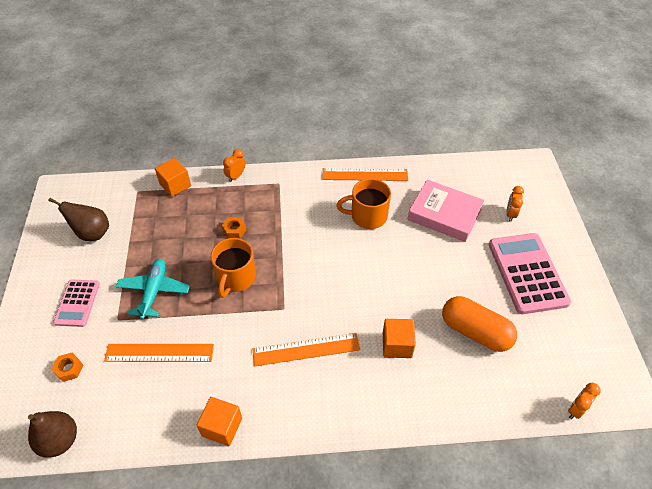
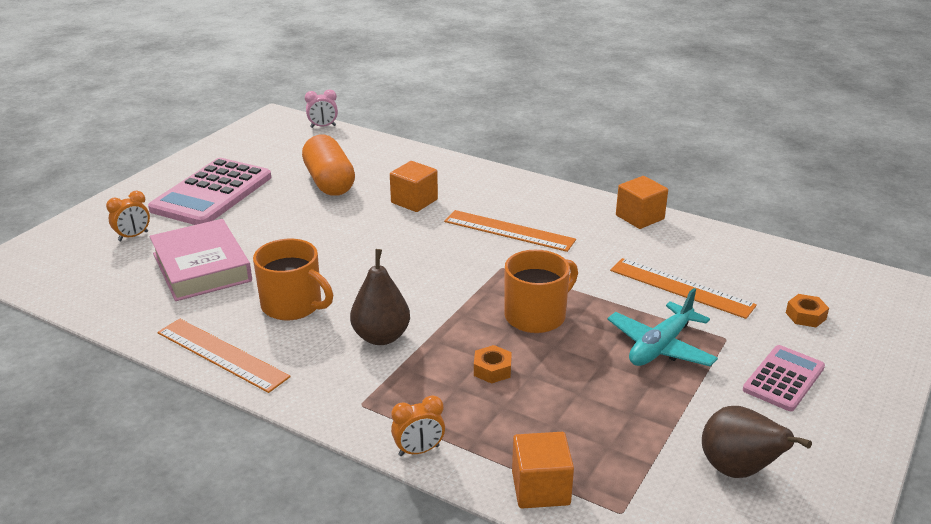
camera: 145 degrees left, 20 degrees down
brown pear [28,411,77,458] -> brown pear moved to [350,249,410,345]
orange clock [568,383,600,419] -> pink clock [305,90,338,128]

